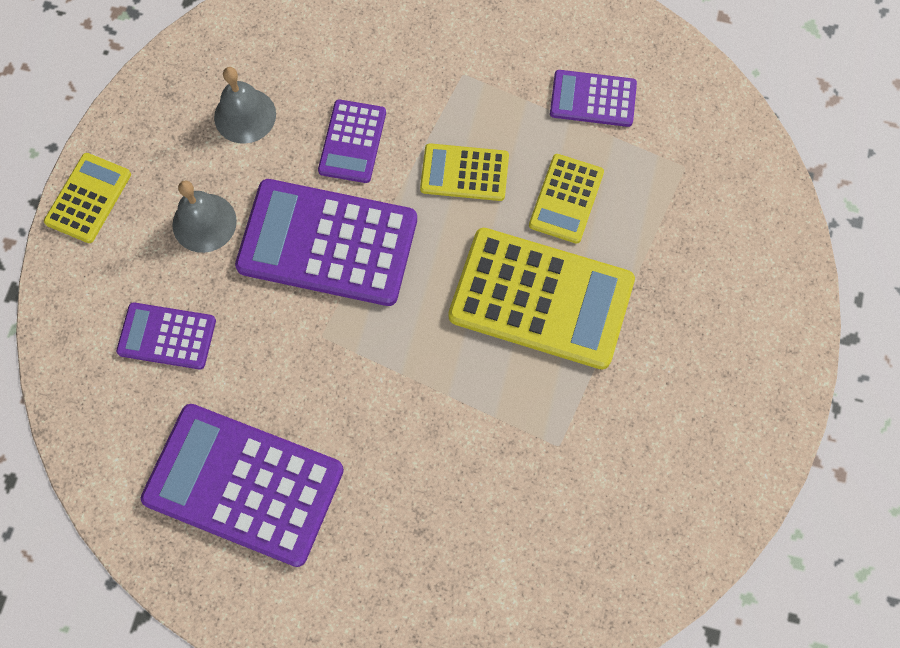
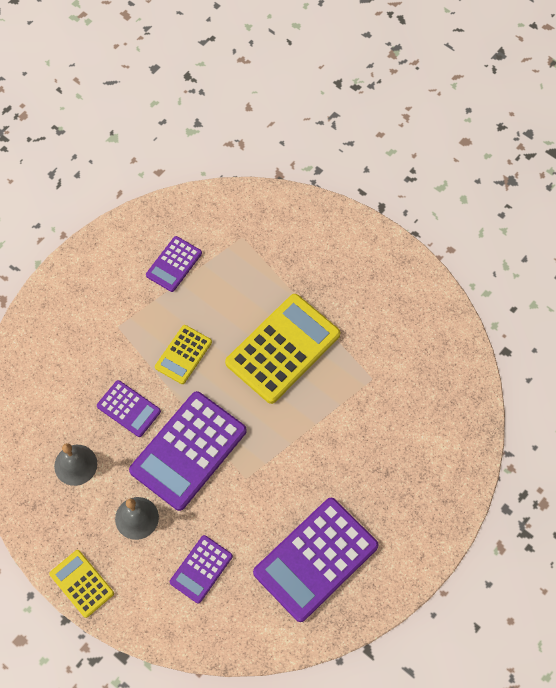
camera: 65 degrees left, 5 degrees down
yellow calculator [529,154,604,244] -> none

